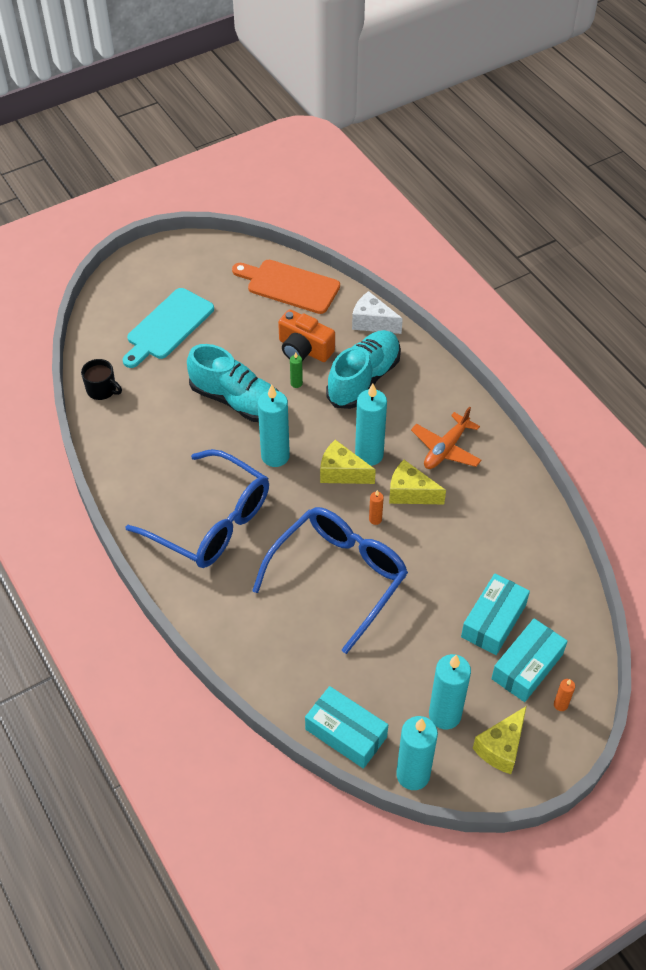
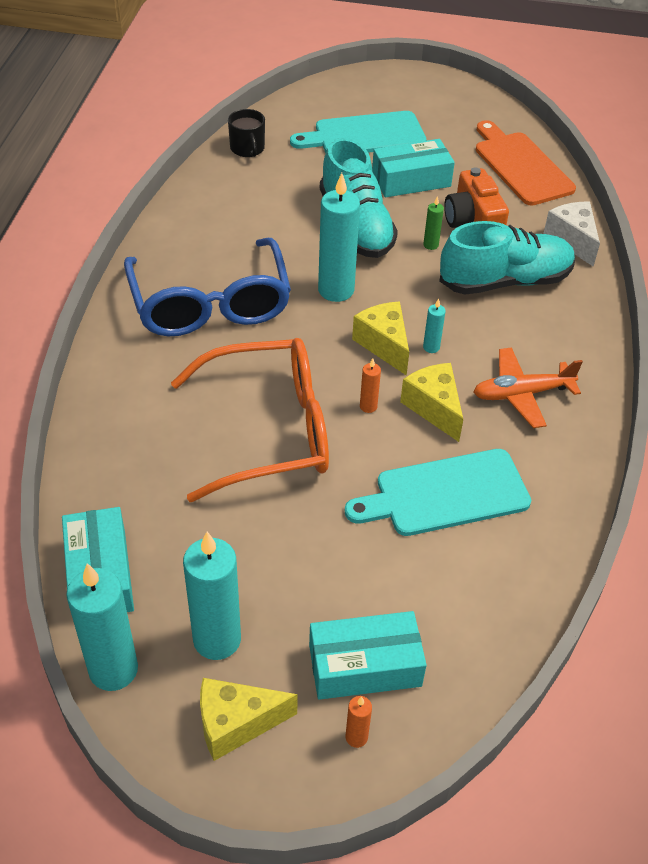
camera: 40 degrees right, 5 degrees down
blue glasses [252,507,408,654] -> orange glasses [171,338,329,502]
turquoise candle [355,383,387,466] -> turquoise candle [423,299,446,353], size x0.44
turquoise box [461,574,530,655] -> turquoise box moved to [372,139,455,197]
none -> turquoise cutting board [345,449,531,536]

